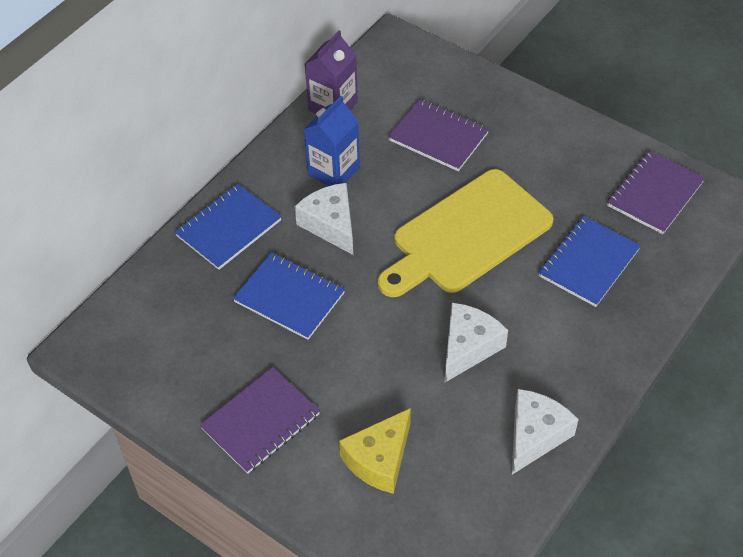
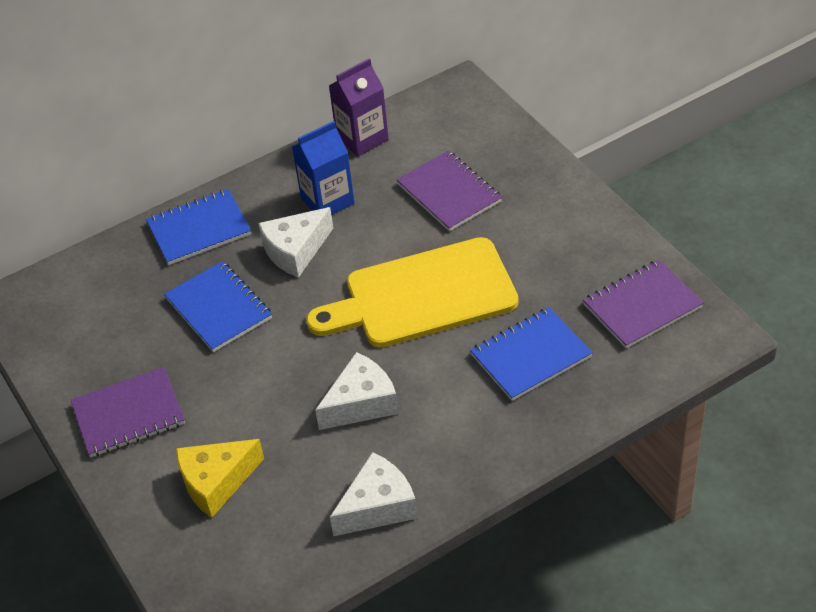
camera: 25 degrees right, 5 degrees down
white cheese [295,183,353,255] -> white cheese turned 120 degrees counterclockwise [258,207,333,278]

